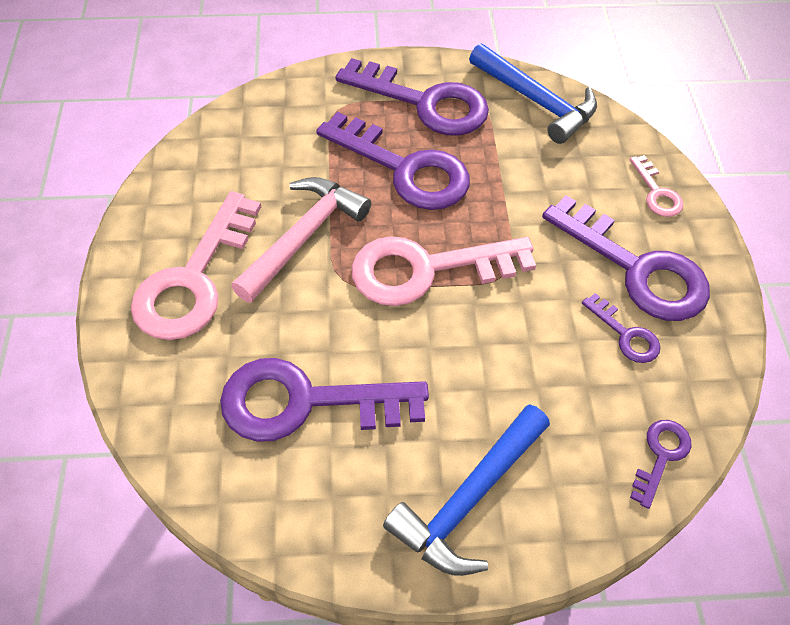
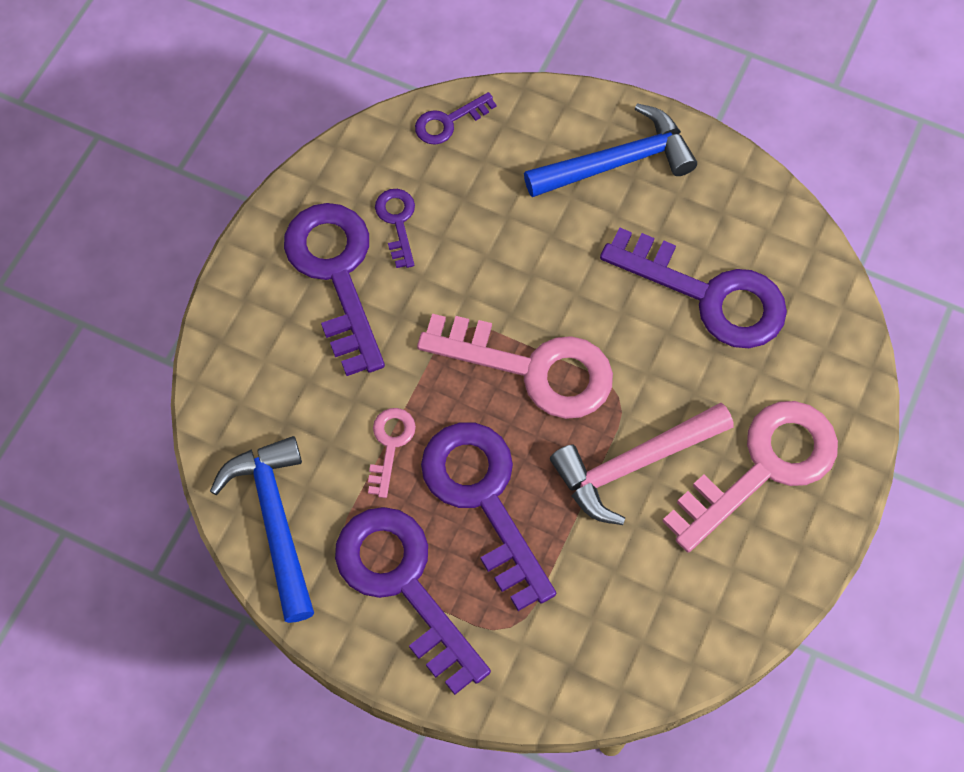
camera: 150 degrees left, 10 degrees up
pink key [630,155,684,217] -> pink key moved to [368,408,416,498]

